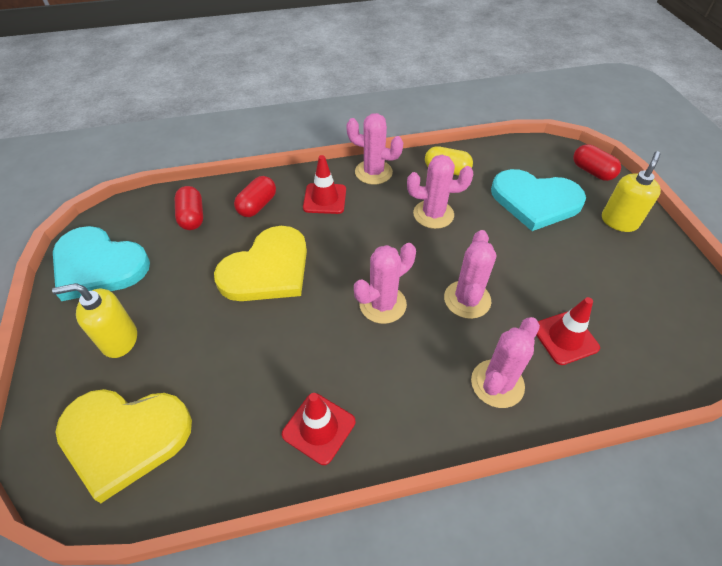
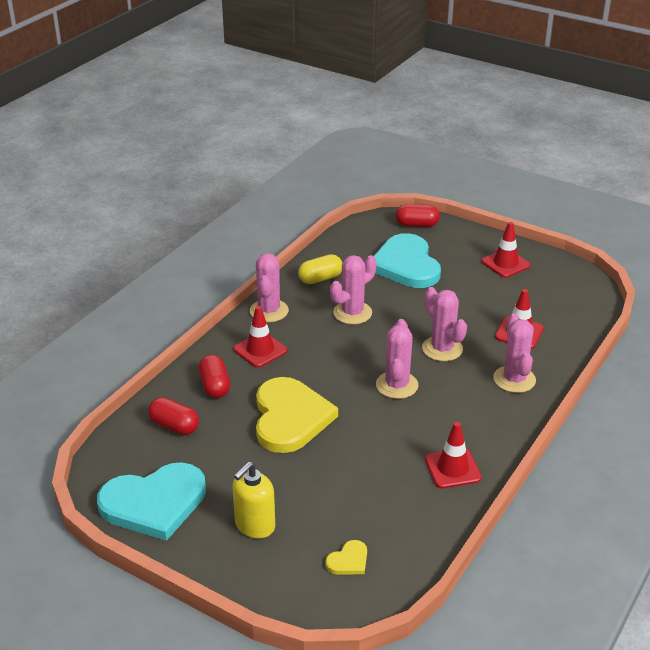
camera: 45 degrees left, 15 degrees down
yellow heart [55,389,192,503] -> yellow heart [325,540,367,575], size x0.41
pink cactus [346,113,403,185] -> pink cactus turned 60 degrees counterclockwise [250,253,289,322]
turquoise heart [491,169,586,231] -> turquoise heart turned 105 degrees clockwise [374,233,441,288]
yellow soap dispenser [602,151,661,232] -> none
none -> red traffic cone [481,222,531,278]

